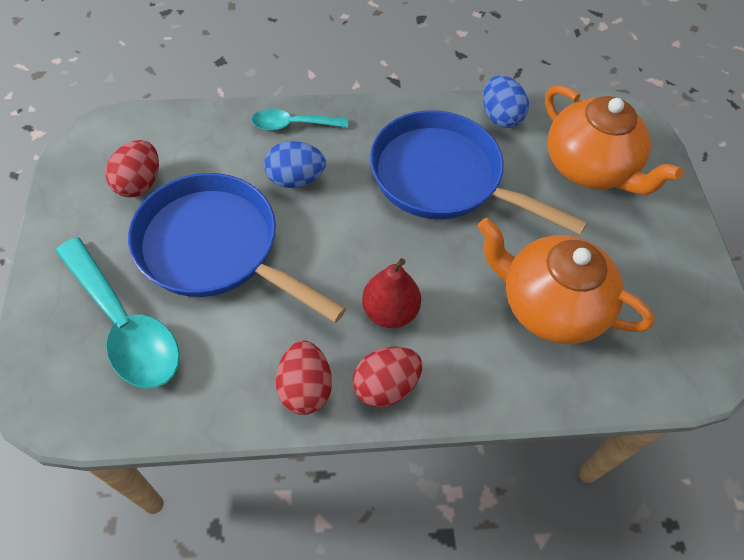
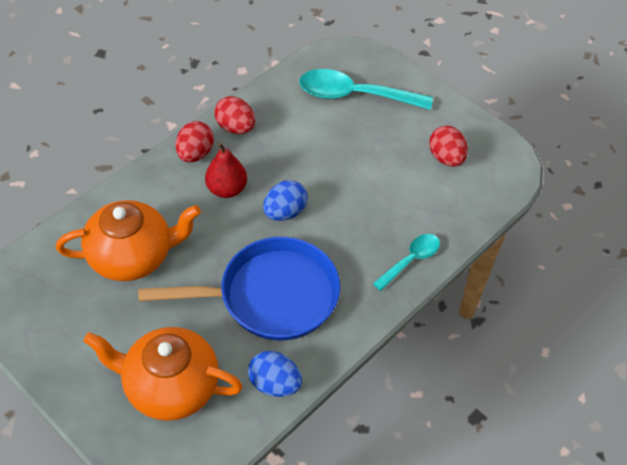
camera: 140 degrees right, 5 degrees down
blue pan [128,173,346,323] -> none
blue egg [264,141,326,188] -> blue egg moved to [263,180,308,221]

